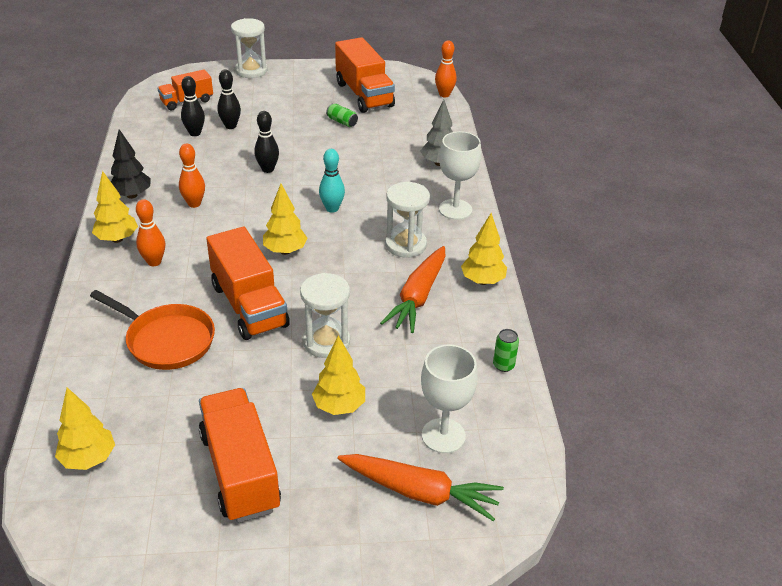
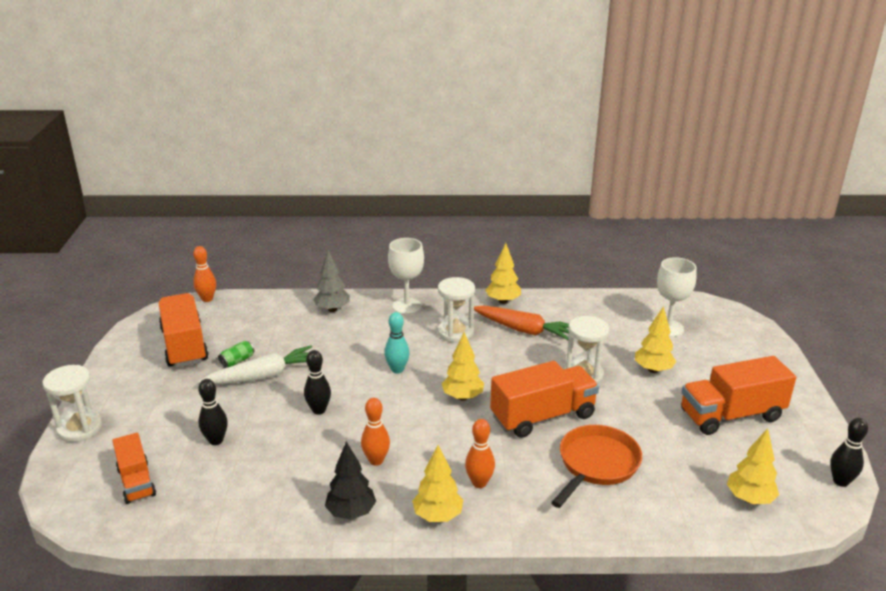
camera: 85 degrees left, 10 degrees down
black bowling pin [181,76,205,136] -> black bowling pin moved to [830,418,868,487]
orange truck [335,37,395,113] -> orange truck turned 90 degrees counterclockwise [158,293,209,368]
orange carrot [338,454,504,521] -> none
green can [493,329,519,372] -> none
none -> white carrot [199,345,312,384]

